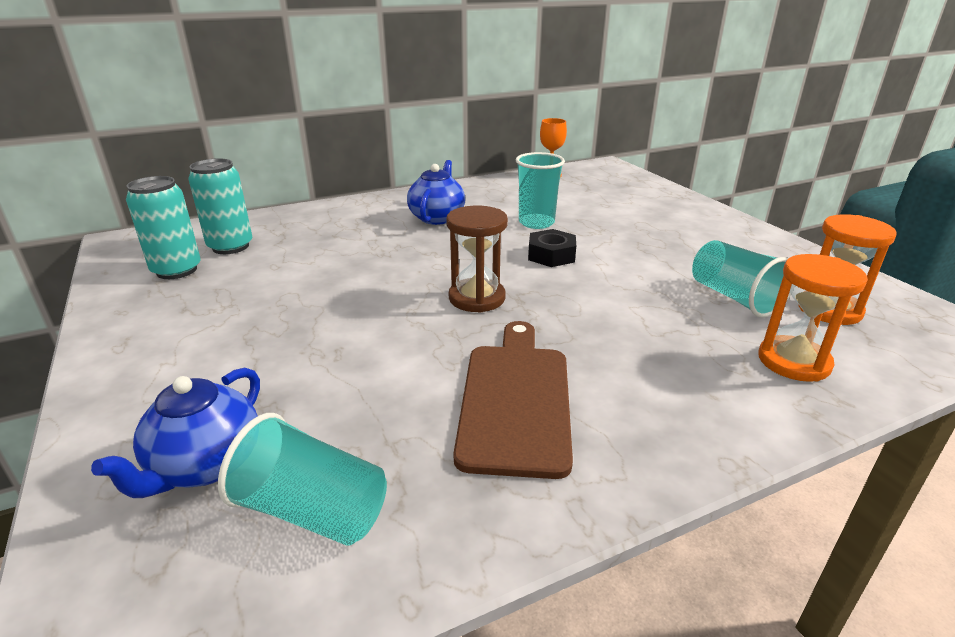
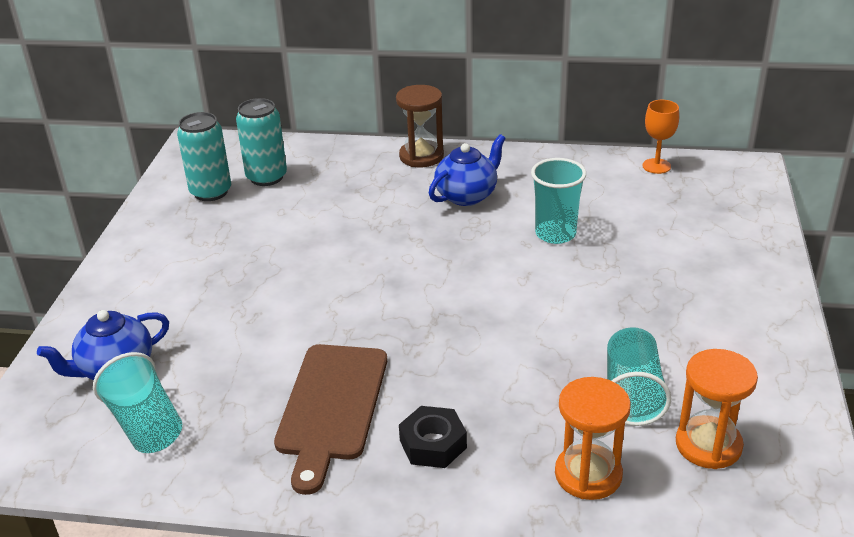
camera: 35 degrees right, 5 degrees up
brown hourglass [446,206,508,313] -> brown hourglass moved to [396,85,444,167]
brown cutting board [453,321,573,479] -> brown cutting board turned 150 degrees clockwise [274,344,387,495]
black nut [528,229,576,267] -> black nut moved to [399,406,467,468]

